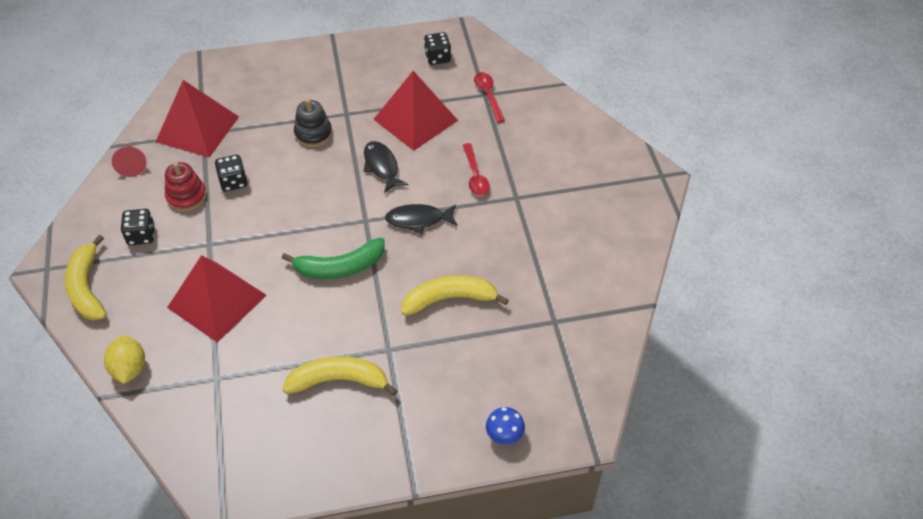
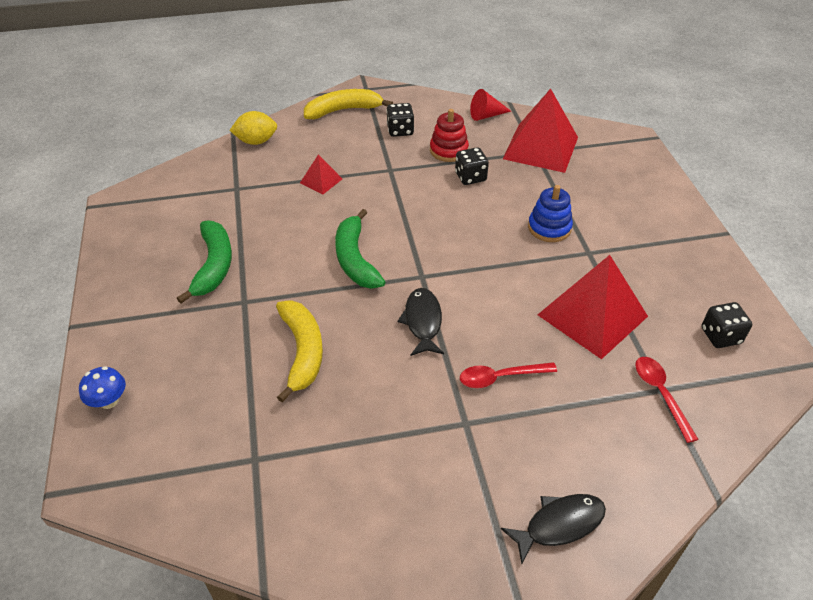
camera: 90 degrees right, 5 degrees down
red pyramid [167,255,267,343] -> red pyramid [300,154,342,195], size x0.47
yellow banana [283,356,398,396] -> green banana [177,220,232,304]
black stacking toy [294,99,332,147] -> blue stacking toy [528,185,573,242]
black fish [364,141,408,193] -> black fish moved to [501,494,606,564]
red spoon [474,72,505,123] -> red spoon turned 90 degrees counterclockwise [635,357,699,443]

